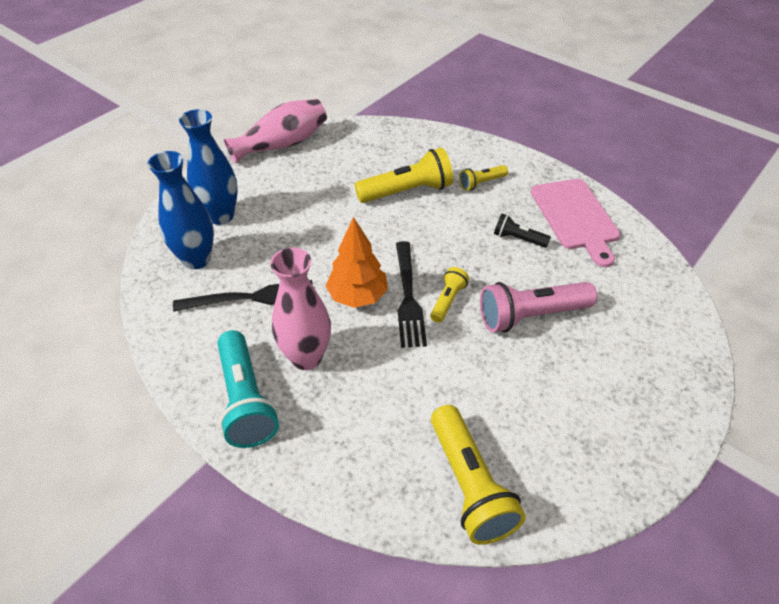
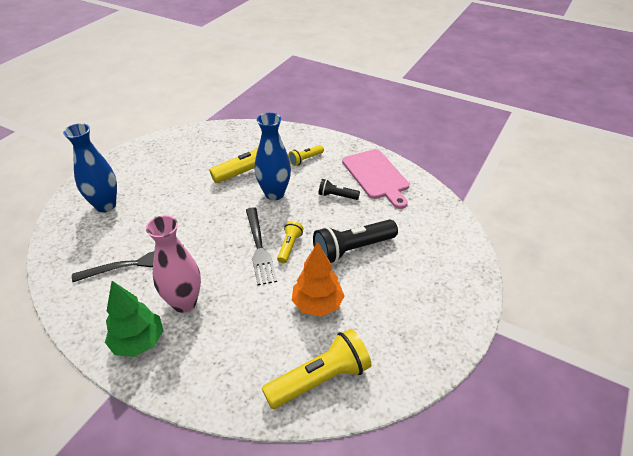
camera: 10 degrees left, 5 degrees down
blue vase [148,151,214,269] -> blue vase moved to [255,113,291,200]
turquoise flashlight [217,330,279,448] -> green tree [105,281,164,357]
pink vase [224,99,327,164] -> none
orange tree [326,217,388,308] -> orange tree moved to [292,242,344,316]
yellow flashlight [431,405,526,545] -> yellow flashlight turned 90 degrees counterclockwise [262,329,372,409]
pink flashlight [480,282,597,333] -> black flashlight [313,220,398,264]

